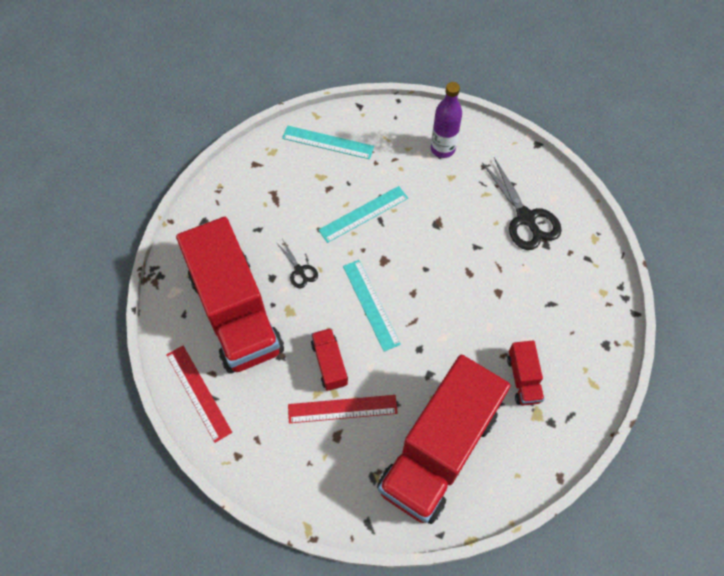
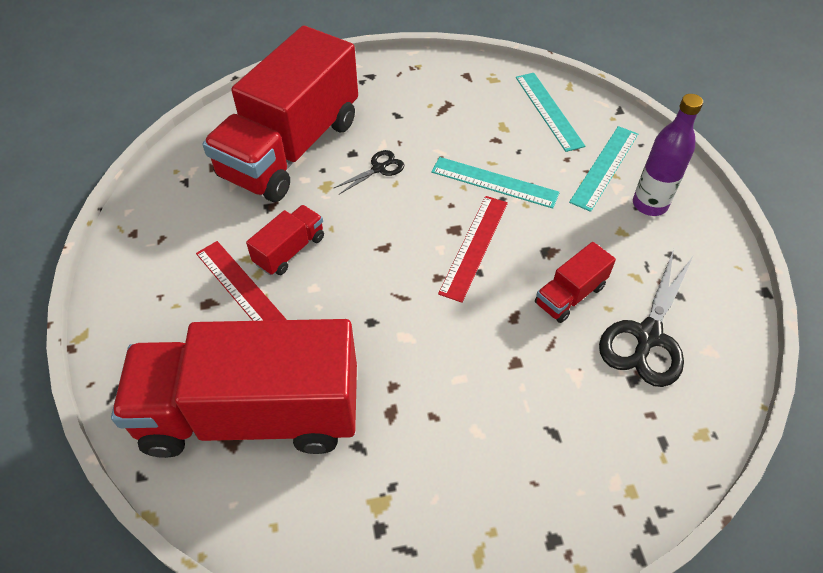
camera: 55 degrees right, 10 degrees down
red ruler [166,346,232,443] -> red ruler moved to [438,196,508,303]
black scissors [276,239,318,288] -> black scissors turned 150 degrees counterclockwise [334,150,404,194]
turquoise ruler [343,260,401,351] -> turquoise ruler moved to [569,126,638,212]
red truck [507,341,544,405] -> red truck moved to [535,242,616,323]

